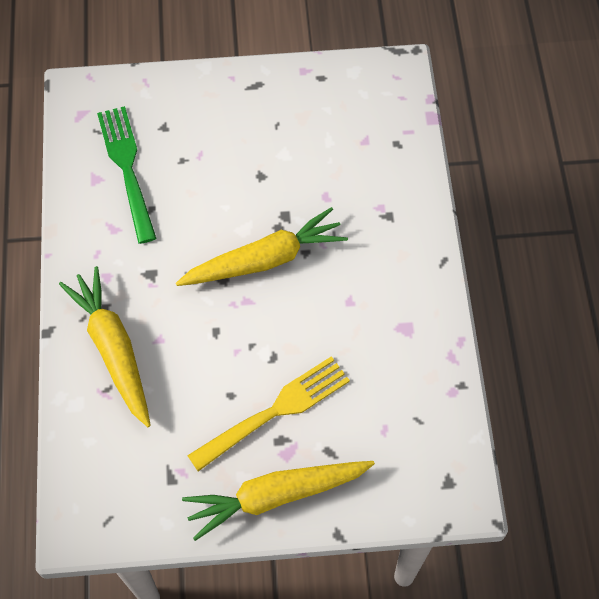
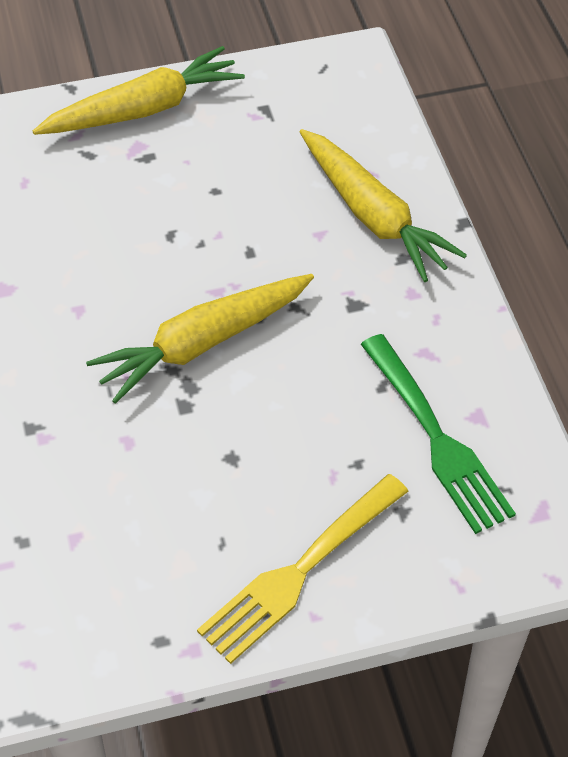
camera: 170 degrees right, 10 degrees down
yellow fork [187,356,350,471] -> yellow fork moved to [197,474,409,664]

